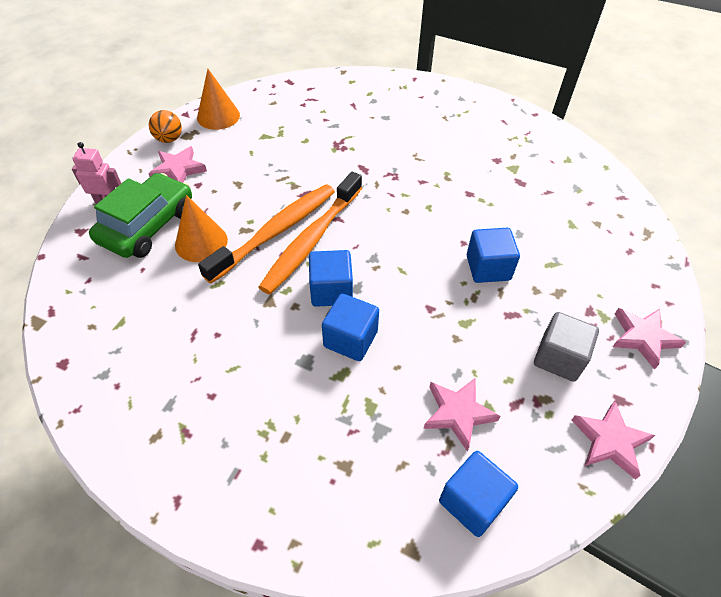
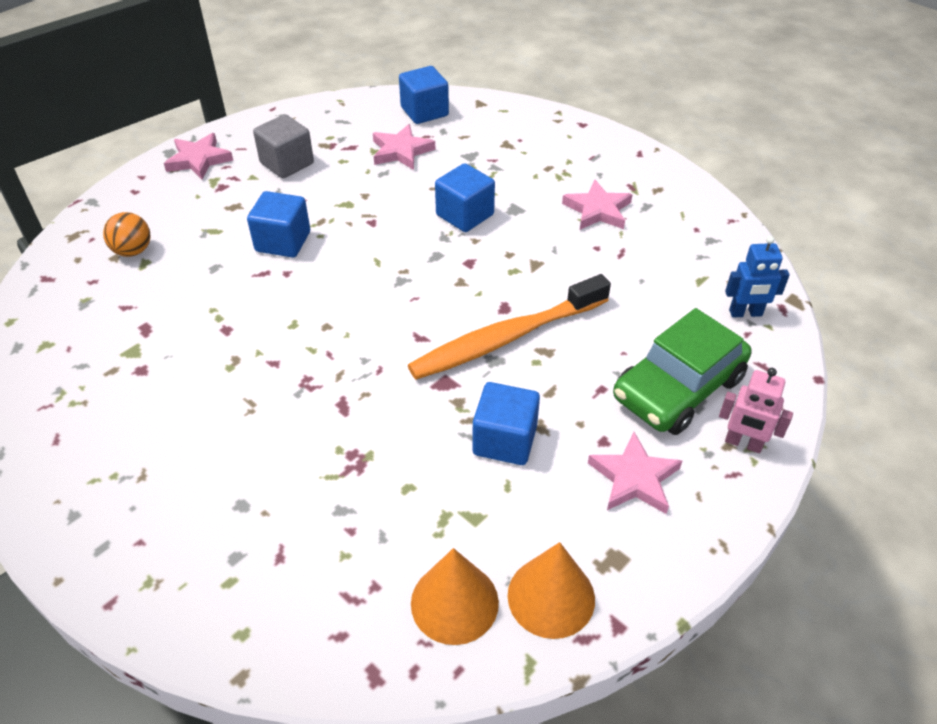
camera: 160 degrees left, 5 degrees down
orange ball [149,110,182,143] -> orange ball moved to [103,212,151,257]
orange cone [175,195,228,262] -> orange cone moved to [411,548,499,645]
orange toothbrush [259,172,362,294] -> none
blue cube [309,250,353,307] -> blue cube moved to [473,382,540,465]
pink star [571,401,655,480] -> pink star moved to [562,180,633,230]
none -> blue robot [725,236,790,317]

